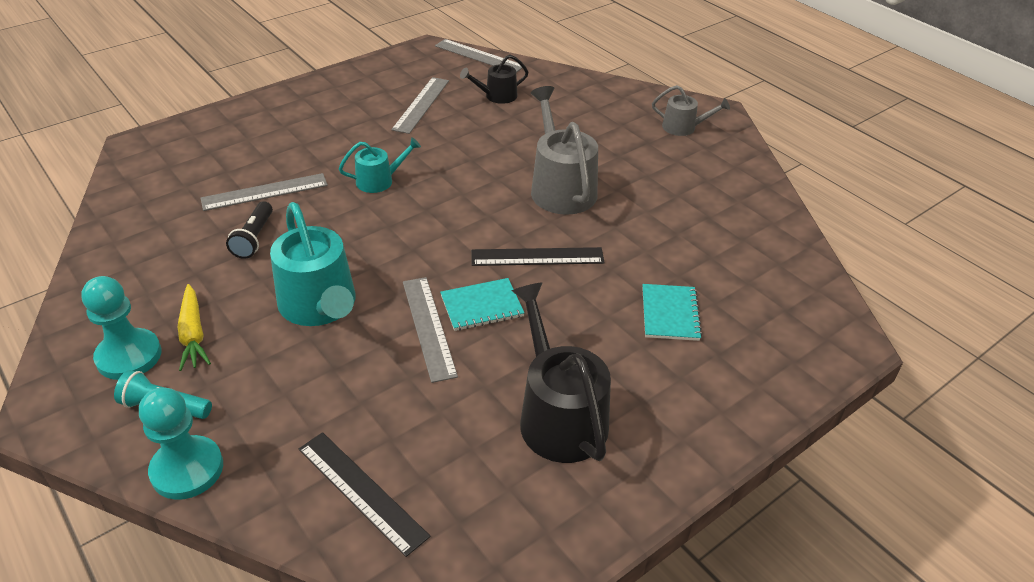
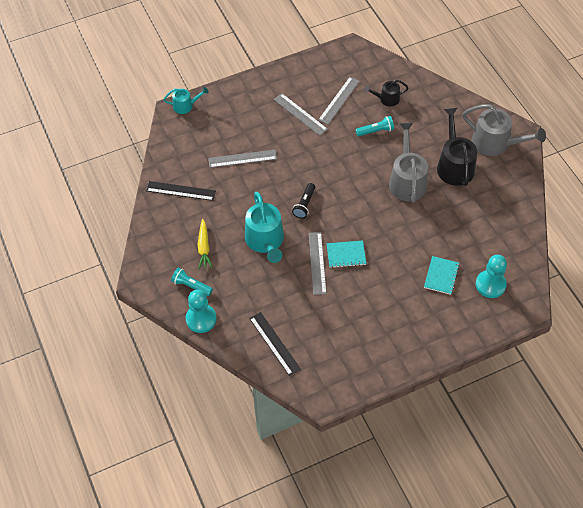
camera: 15 degrees right, 15 degrees up
turquoise pawn [81,276,161,380] -> turquoise pawn moved to [476,255,507,298]
black flashlight [226,201,273,259] -> black flashlight moved to [292,183,315,219]
turquoise watering can [339,137,421,193] -> turquoise watering can moved to [163,87,209,114]
grey ruler [435,39,522,73] -> grey ruler moved to [274,93,328,136]
black ruler [471,247,605,266] -> black ruler moved to [146,181,216,201]
black watering can [512,282,611,463] -> black watering can moved to [437,108,477,186]
grey watering can [652,85,730,136] -> grey watering can [463,104,546,156], size x1.83
none -> turquoise flashlight [356,116,394,136]

